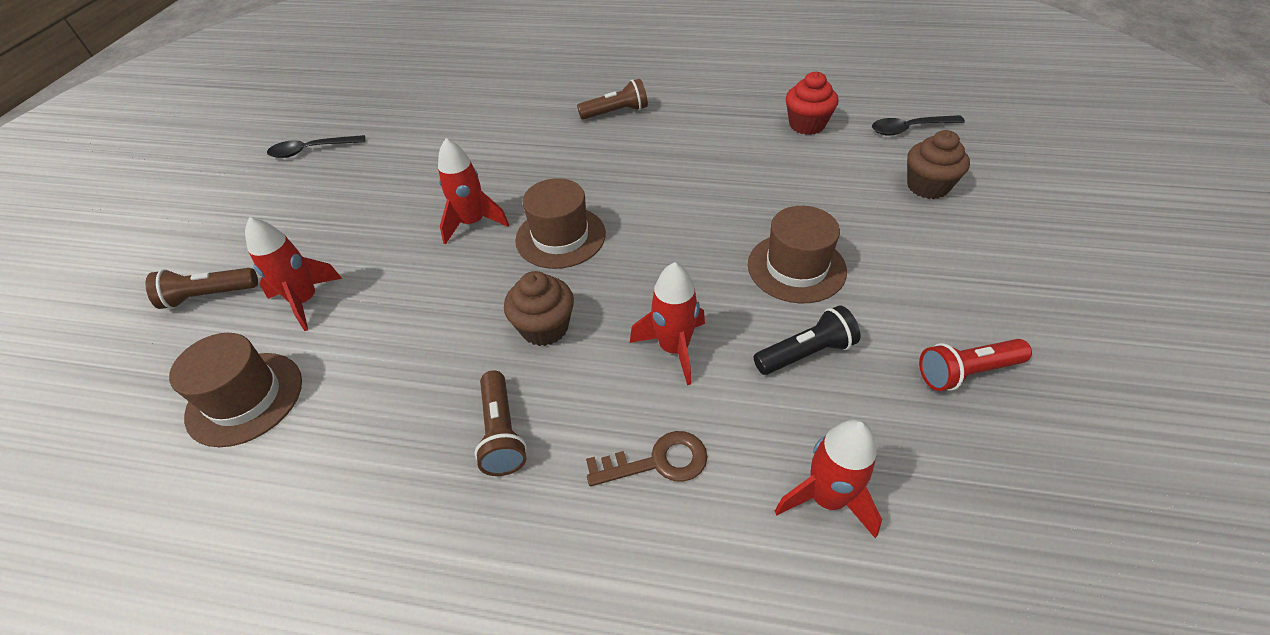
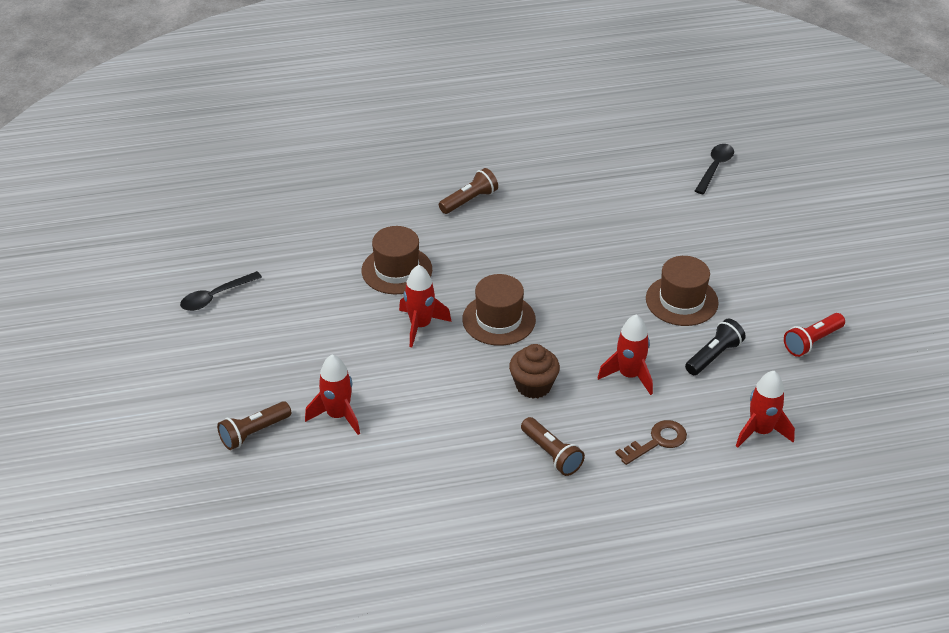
camera: 25 degrees left, 5 degrees down
brown hat [169,333,302,447] -> brown hat moved to [362,226,432,294]
red cupcake [785,71,838,135] -> none
black spoon [872,115,965,136] -> black spoon turned 150 degrees clockwise [695,144,734,194]
brown cupcake [907,130,970,199] -> none

